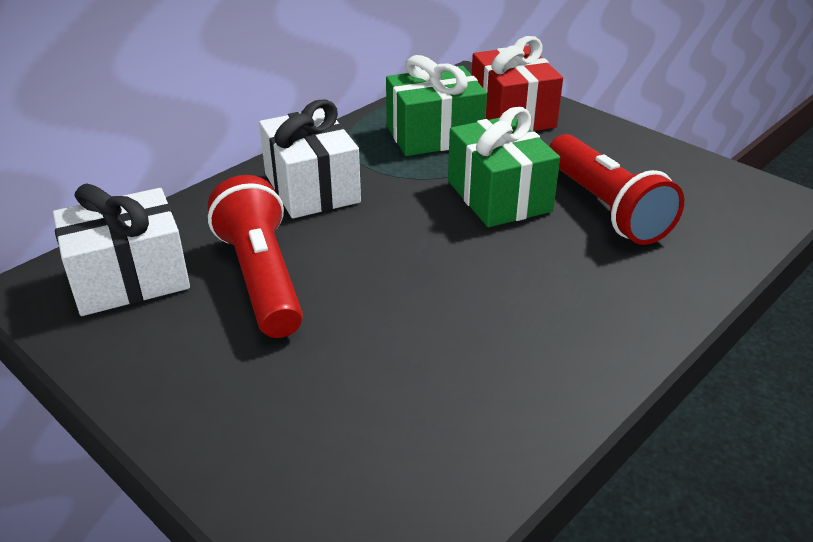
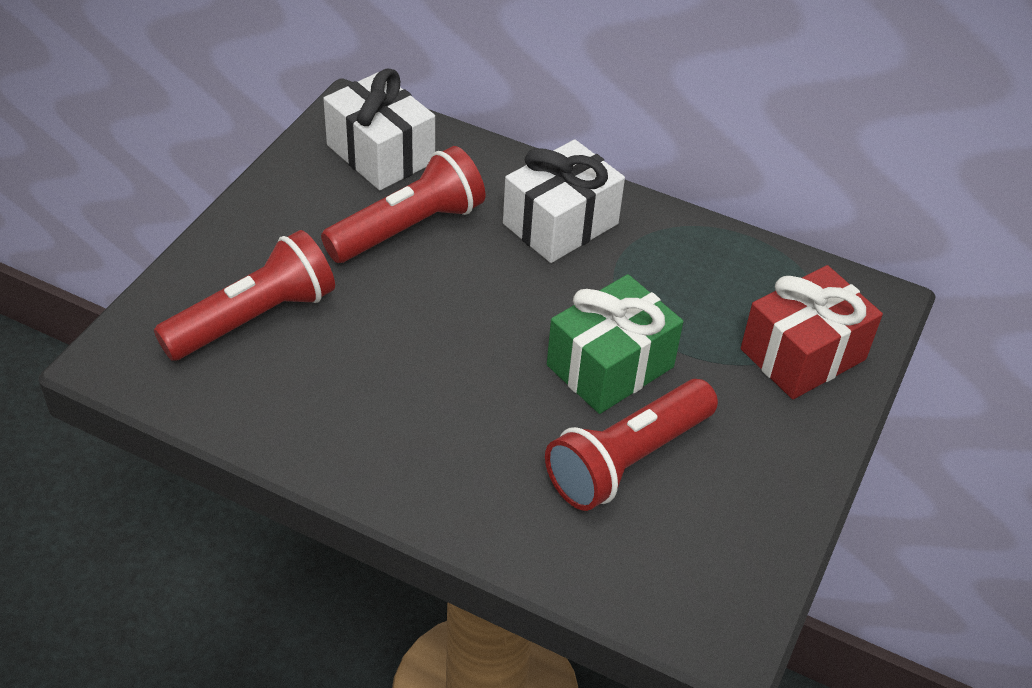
camera: 70 degrees right, 10 degrees up
green gift [386,55,487,156] -> none
none -> red flashlight [154,230,335,361]

